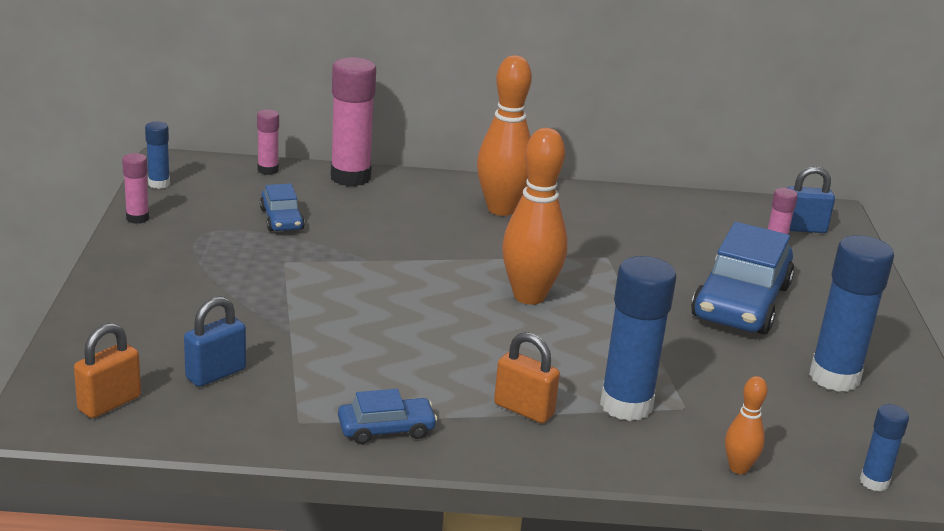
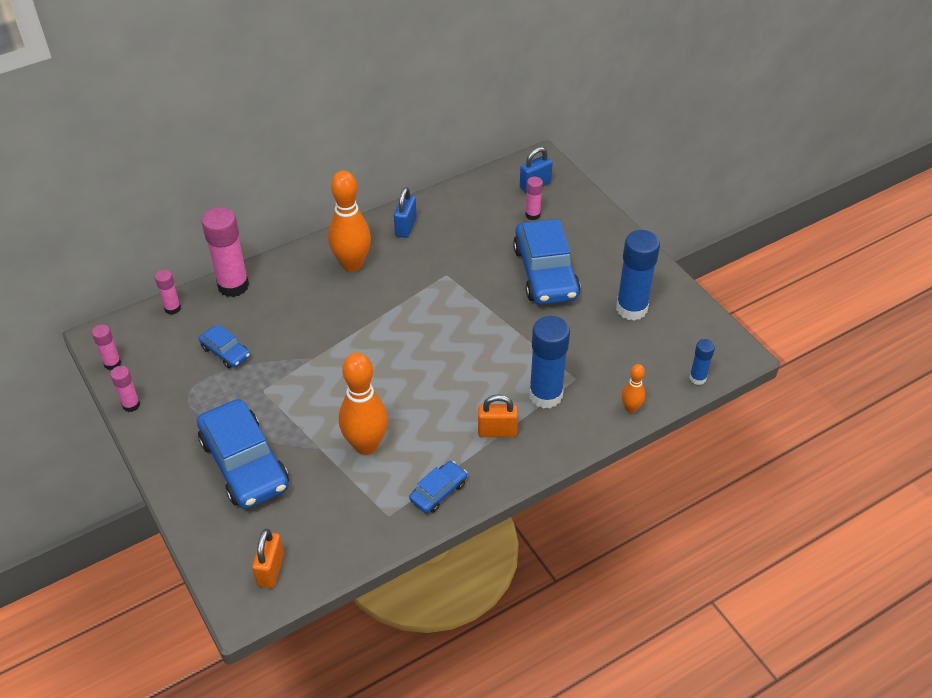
camera: 30 degrees left, 20 degrees up
blue glue stick [145,121,170,189] -> pink glue stick [92,324,121,370]
blue padlock [184,296,246,387] -> blue padlock moved to [394,187,417,238]
orange bowling pin [502,128,568,305] -> orange bowling pin moved to [339,353,388,455]
none -> blue car [197,399,289,509]

